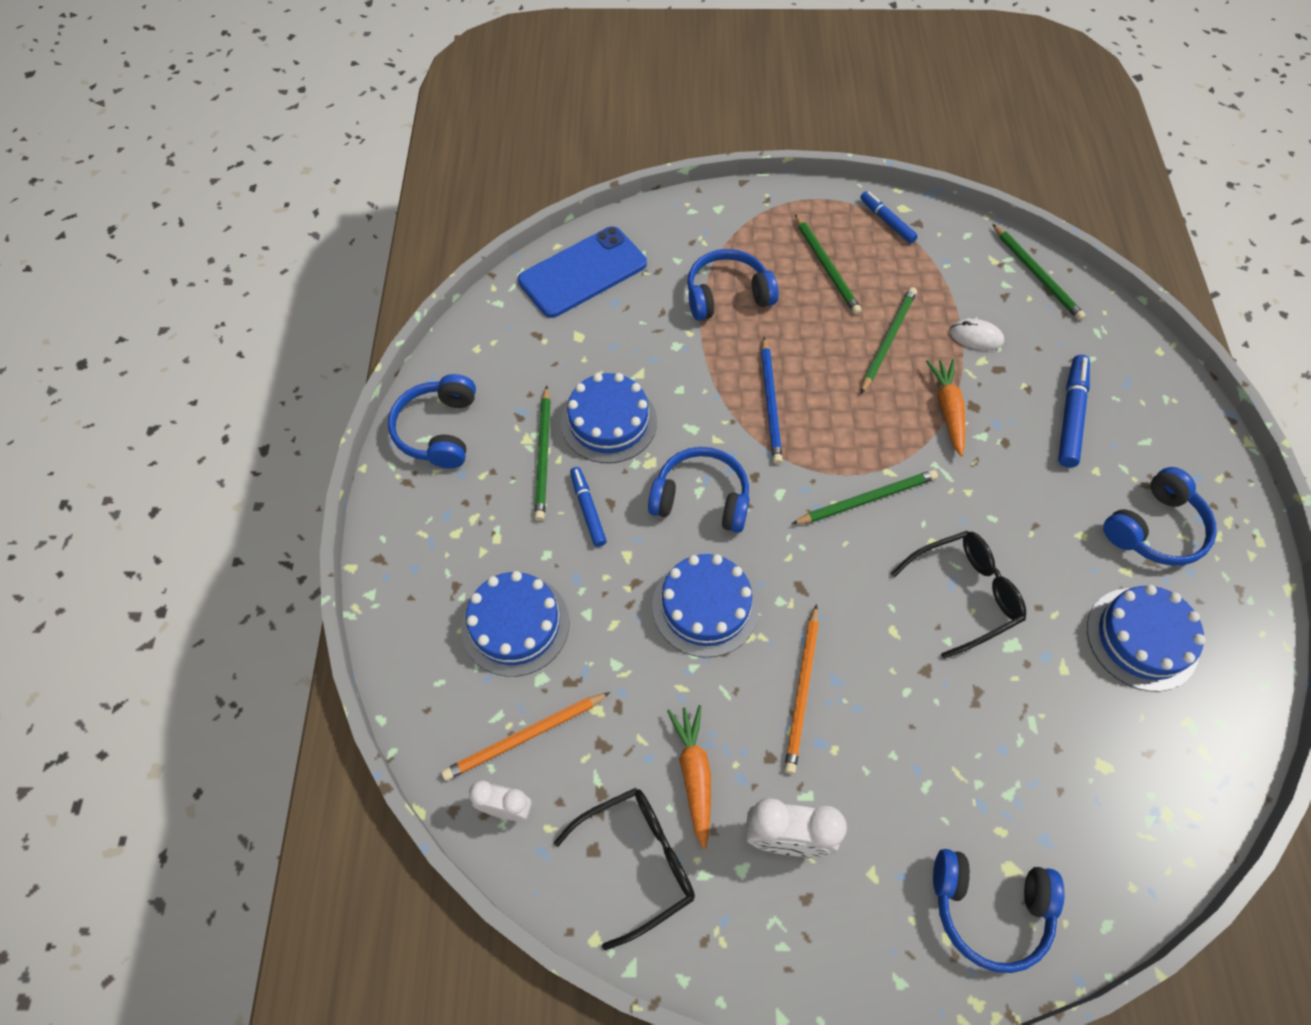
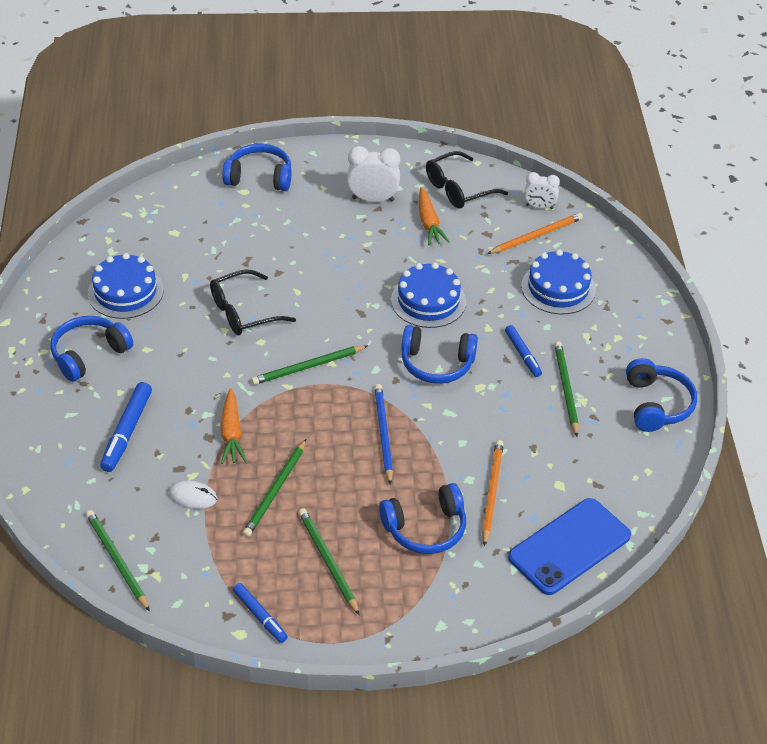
camera: 175 degrees right, 15 degrees down
blue cake [561,373,657,463] -> none
orange pencil [784,604,819,774] -> orange pencil moved to [482,440,504,546]

